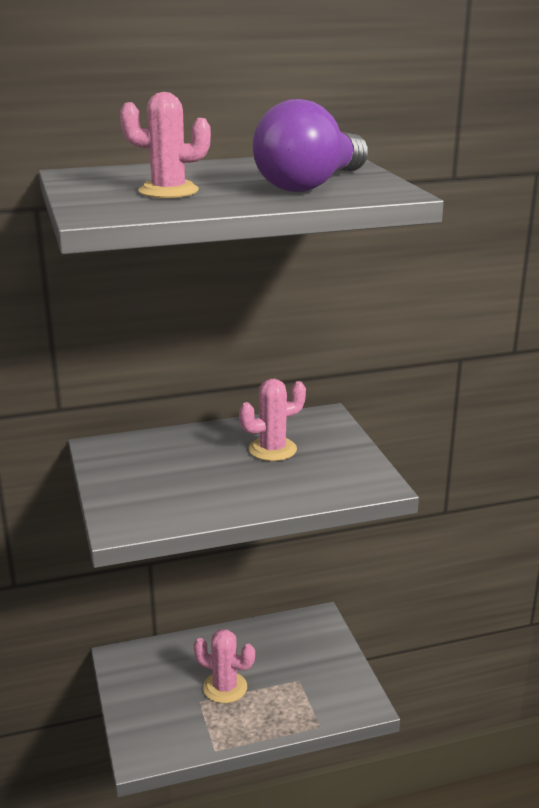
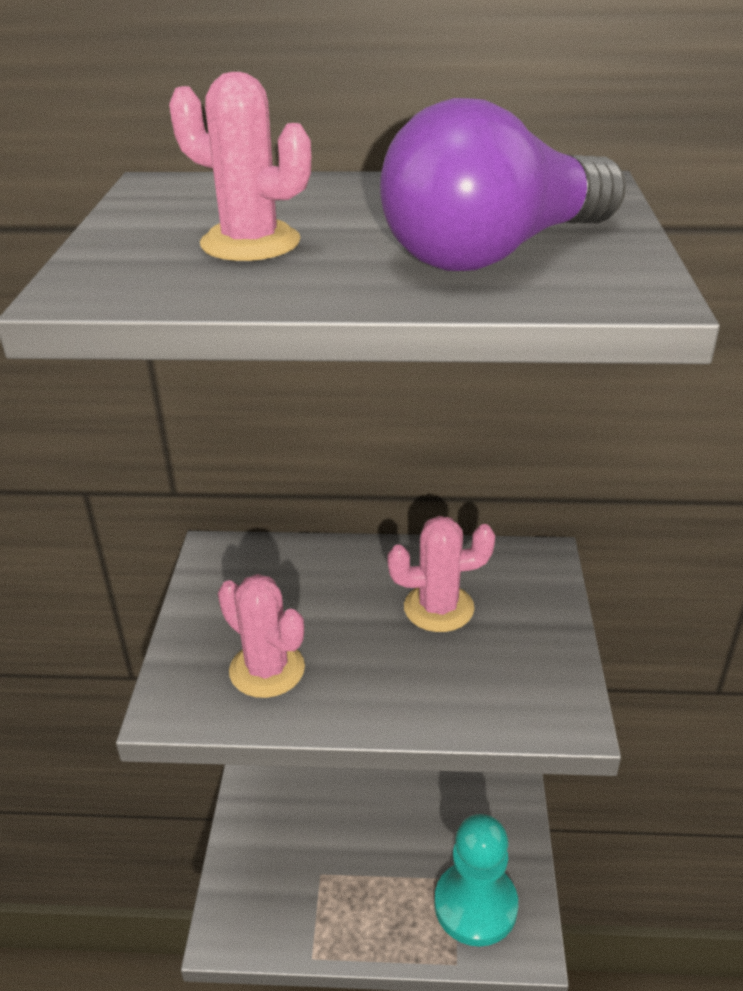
camera: 20 degrees right, 10 degrees up
pink cactus [194,629,255,703] -> pink cactus moved to [218,574,305,698]
none -> turquoise pawn [434,814,518,947]

